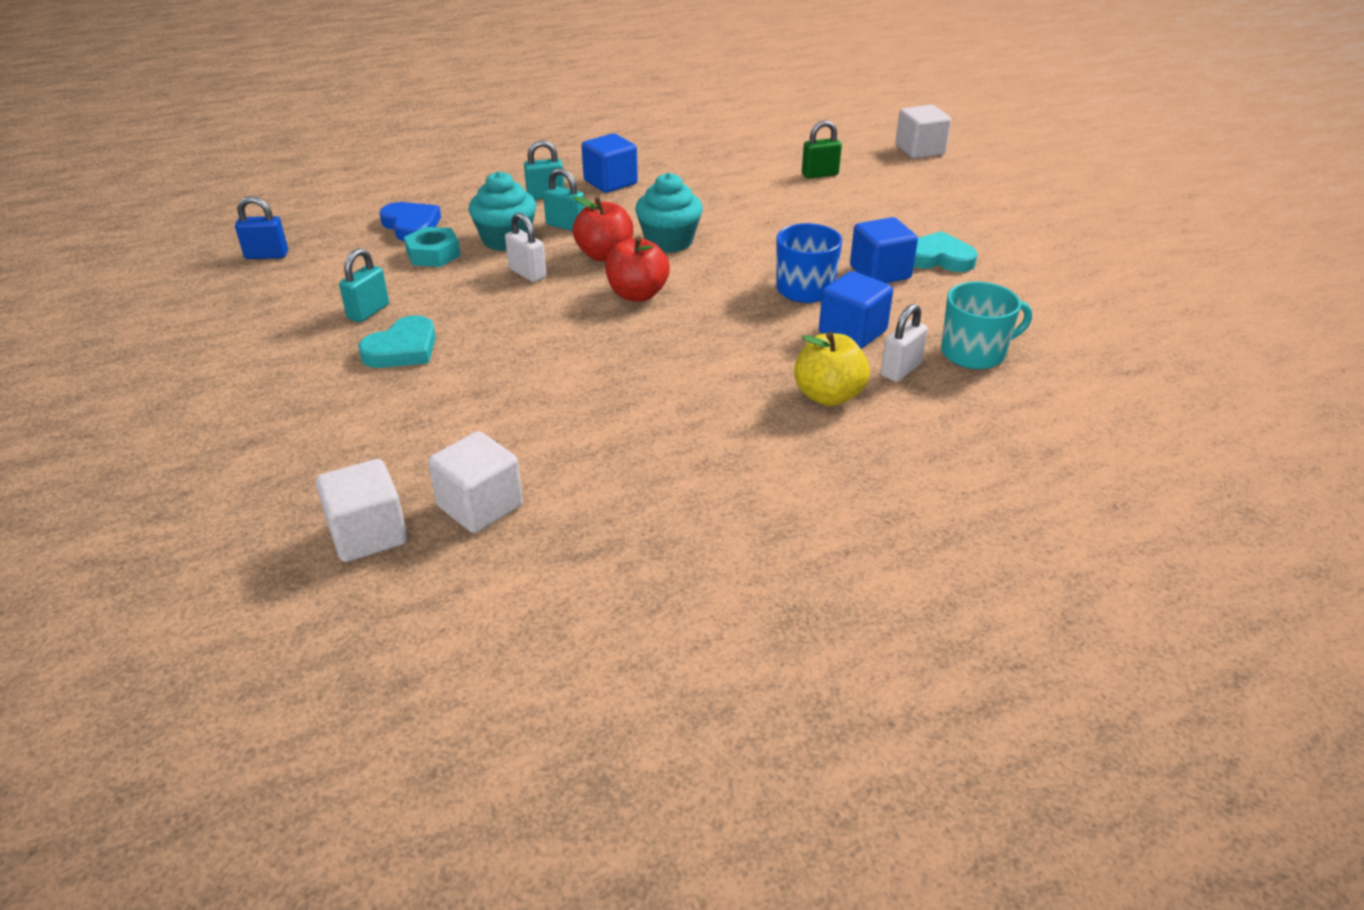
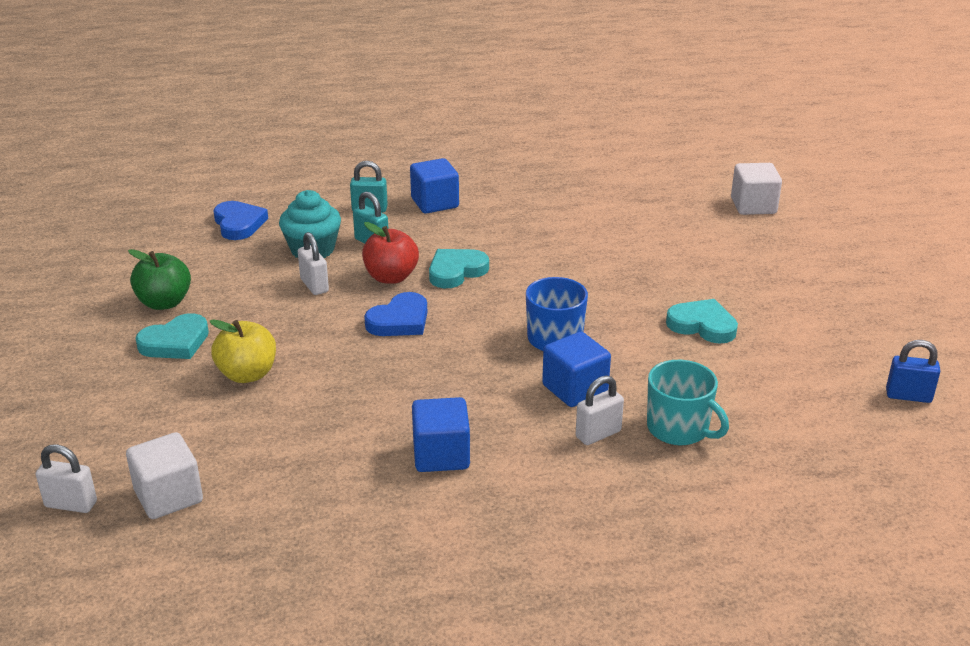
camera: 15 degrees right, 5 degrees down
blue padlock [235,196,288,259] -> blue padlock moved to [886,340,941,403]
white cube [316,459,407,562] -> white padlock [36,444,97,513]
turquoise padlock [339,248,389,322] -> green apple [128,249,191,310]
turquoise nut [404,227,461,267] -> none
red apple [605,236,670,301] -> blue heart [364,292,427,336]
turquoise cupcake [635,173,703,253] -> turquoise heart [429,249,489,288]
yellow apple [794,332,870,406] -> yellow apple moved to [209,319,276,383]
green padlock [802,120,842,179] -> none
blue cube [850,217,918,283] -> blue cube moved to [412,397,470,472]
turquoise mug [941,282,1032,369] -> turquoise mug turned 45 degrees clockwise [647,360,729,445]

